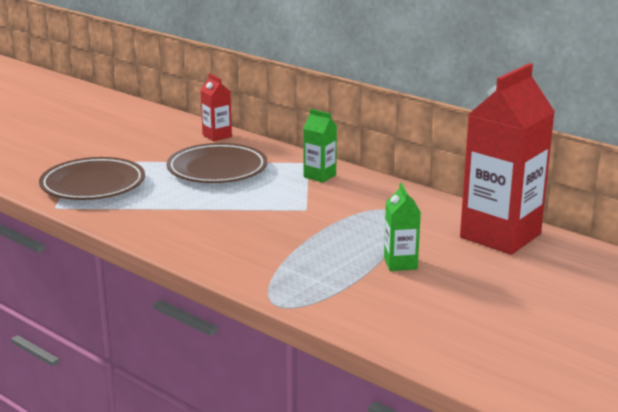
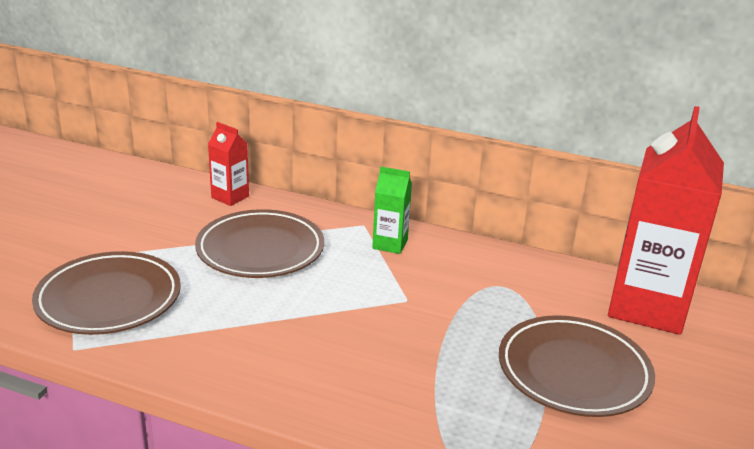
camera: 20 degrees left, 5 degrees up
green carton [384,183,421,271] -> brown plate [499,315,655,417]

